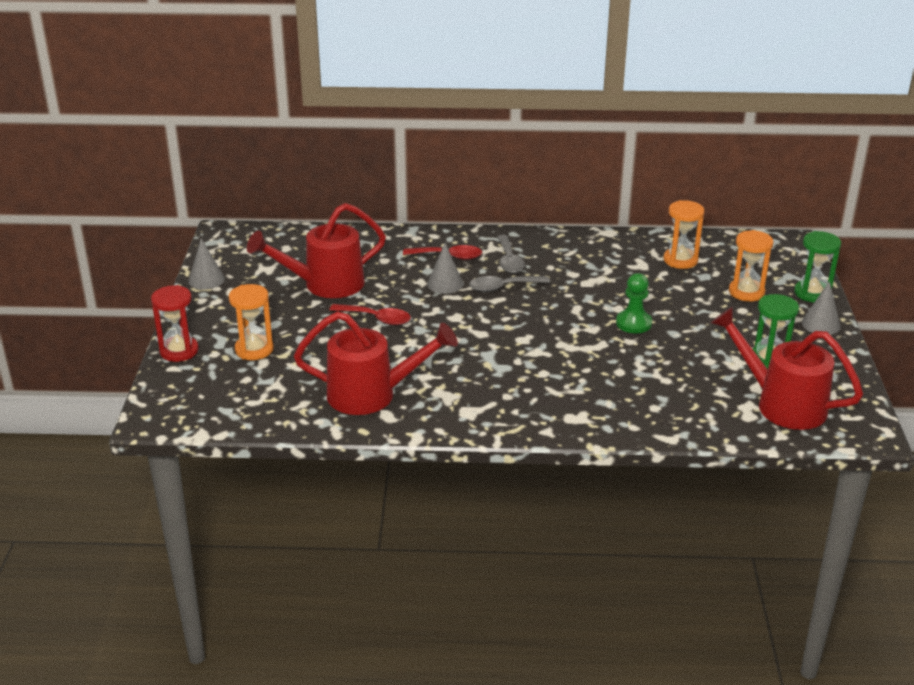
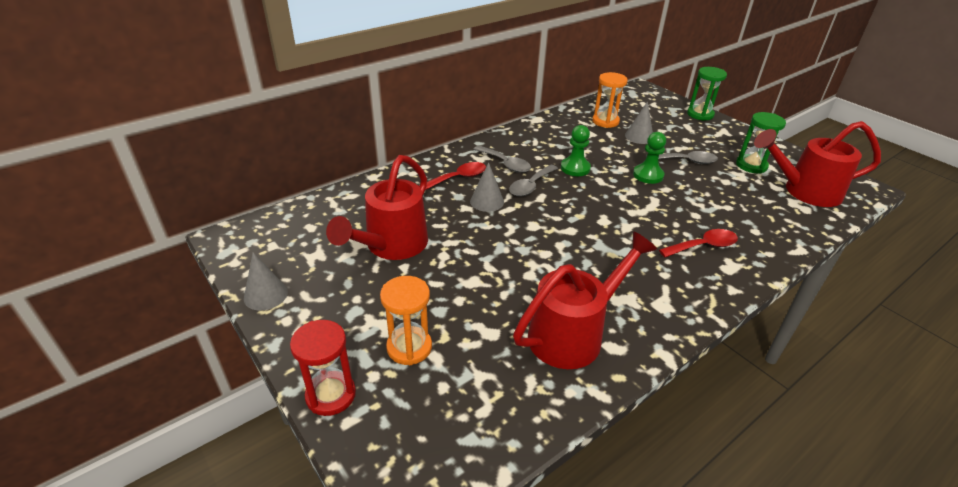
camera: 40 degrees left, 5 degrees up
red spoon [329,304,411,325] -> red spoon moved to [659,229,738,257]
orange hourglass [729,230,773,302] -> none
grey cone [802,281,840,335] -> grey cone moved to [625,101,653,144]
none -> green pawn [561,125,591,176]
none -> grey spoon [646,151,718,164]

